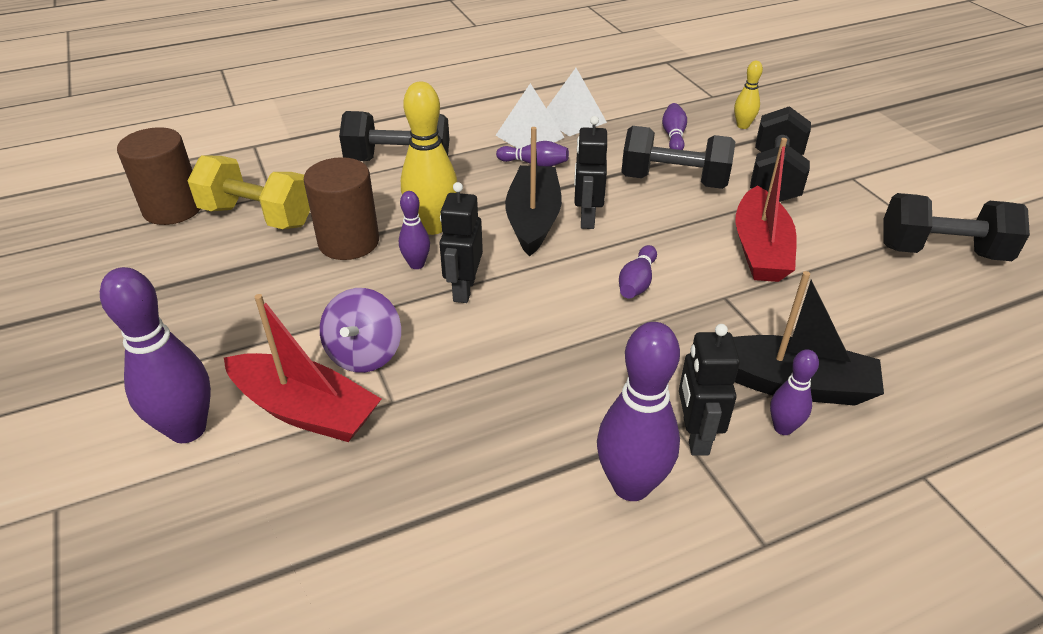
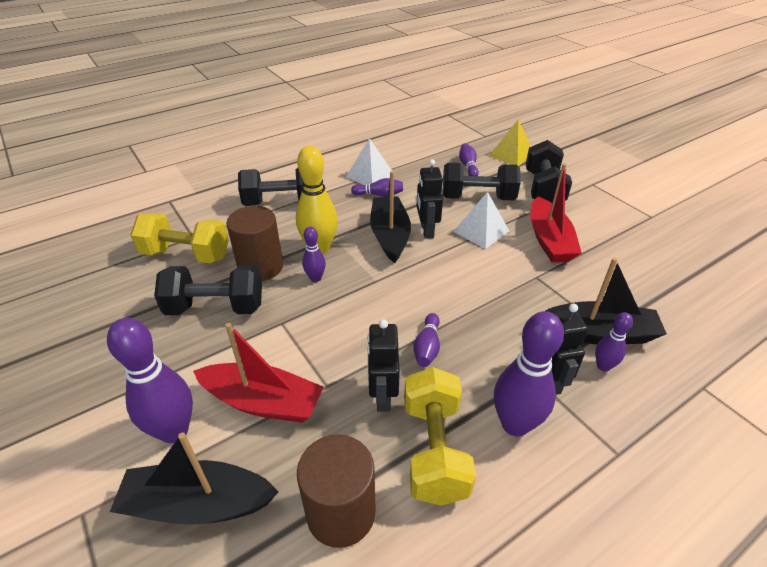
camera: 10 degrees left, 0 degrees up
brown cylinder [117,127,200,225] -> brown cylinder moved to [297,434,376,548]
purple spinning top [320,288,401,373] -> none
black robot [439,182,483,303] -> black robot moved to [367,319,400,412]
white pyramid [546,68,607,136] -> white pyramid moved to [453,192,509,249]
purple bowling pin [619,245,657,299] -> purple bowling pin moved to [413,313,440,367]
yellow bowling pin [734,61,763,129] -> yellow pyramid [489,119,531,166]
black dumbbell [883,193,1030,261] -> black dumbbell moved to [154,265,262,315]
none -> black boat [110,432,278,524]
none -> yellow dumbbell [404,367,476,506]

